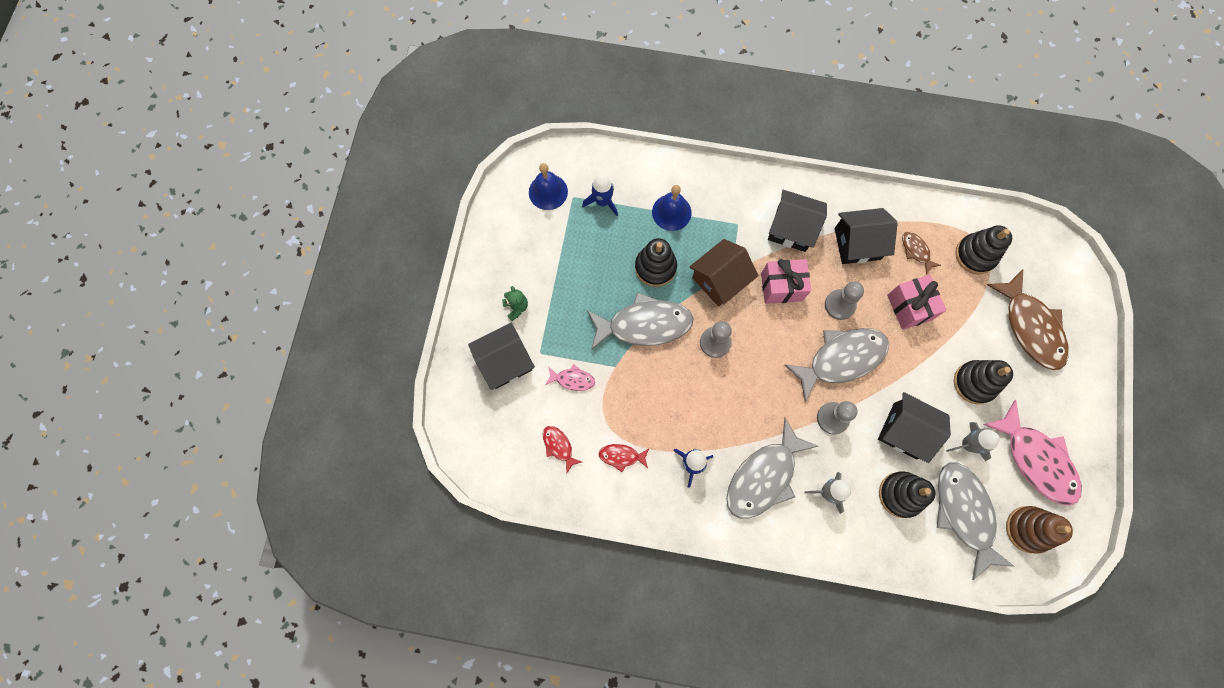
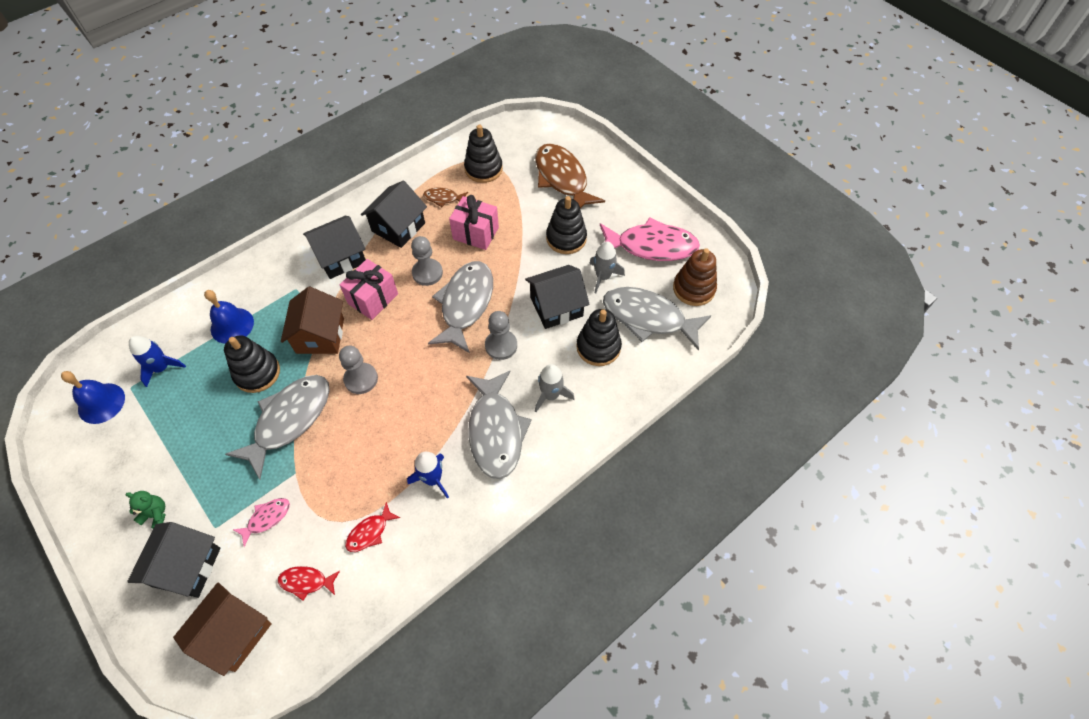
camera: 50 degrees left, 15 degrees down
brown fish [987,269,1069,370] -> brown fish turned 135 degrees counterclockwise [535,143,605,208]
none -> brown house [173,583,272,676]

